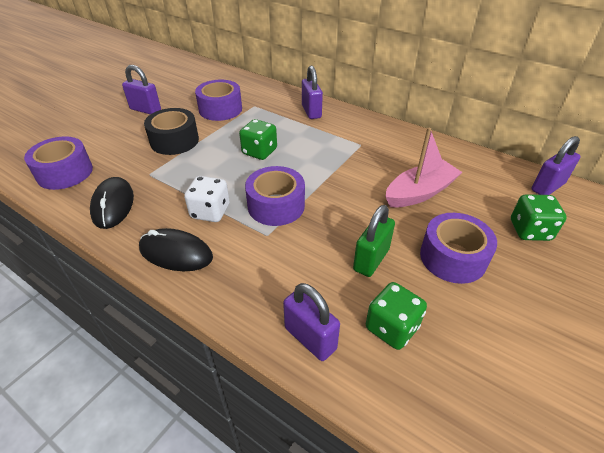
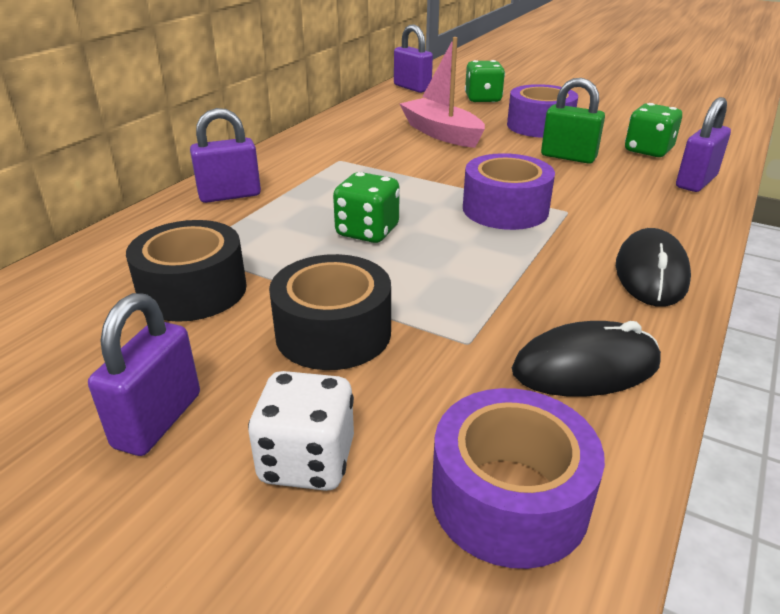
camera: 95 degrees left, 10 degrees down
white dice [184,176,230,222] -> white dice moved to [248,371,354,491]
purple tape [195,80,242,121] -> black tape [126,220,247,322]

